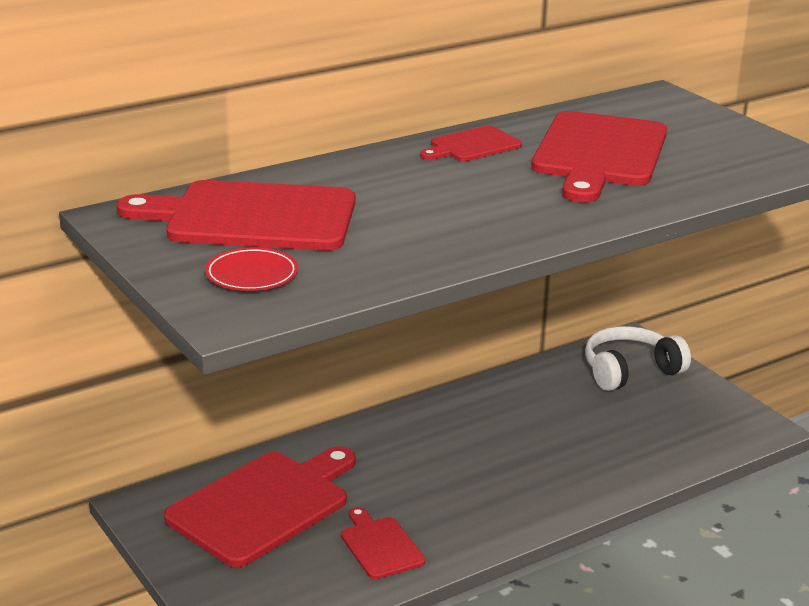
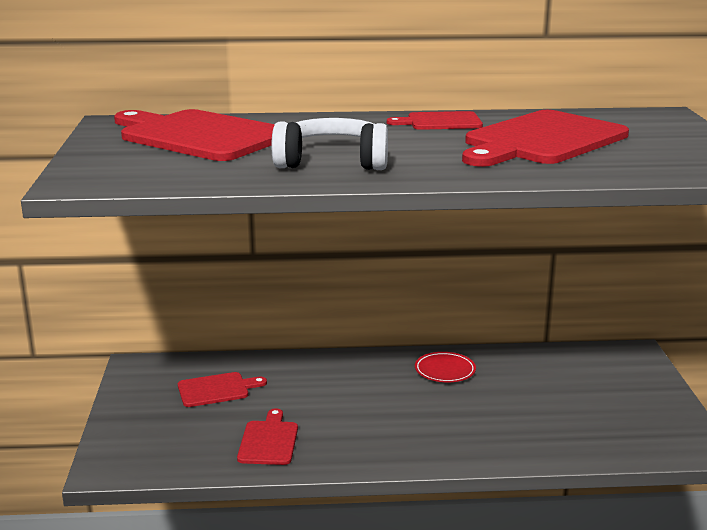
camera: 30 degrees right, 5 degrees down
red cutting board [164,446,356,567] -> red cutting board [178,372,267,407], size x0.50
red plate [205,247,298,291] -> red plate moved to [415,352,476,383]
white headphones [585,326,691,391] -> white headphones moved to [272,118,388,170]

